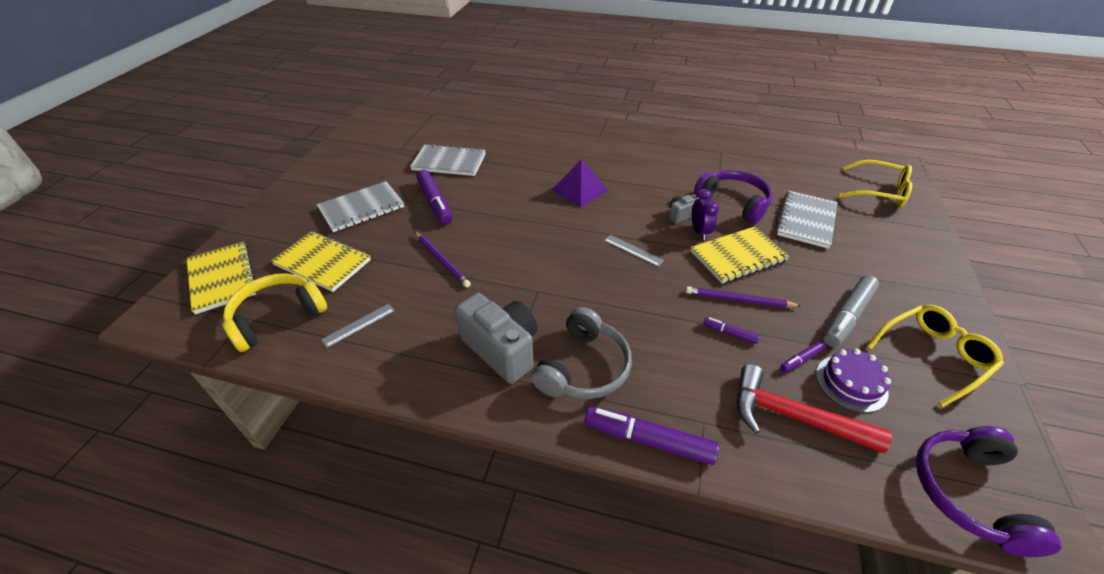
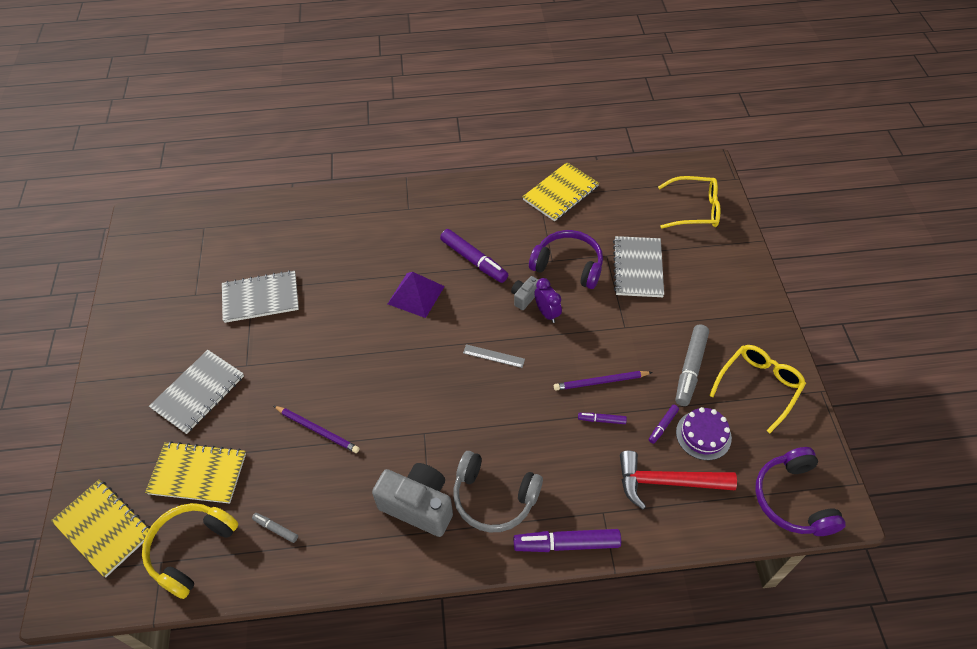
camera: 20 degrees left, 10 degrees up
grey ruler [321,304,395,348] -> grey marker [252,513,298,543]
purple marker [416,170,452,225] -> purple marker moved to [440,229,508,283]
grey headphones [531,307,632,399] -> grey headphones turned 105 degrees clockwise [453,451,543,532]
yellow notebook [691,226,790,283] -> yellow notebook moved to [522,162,599,221]

